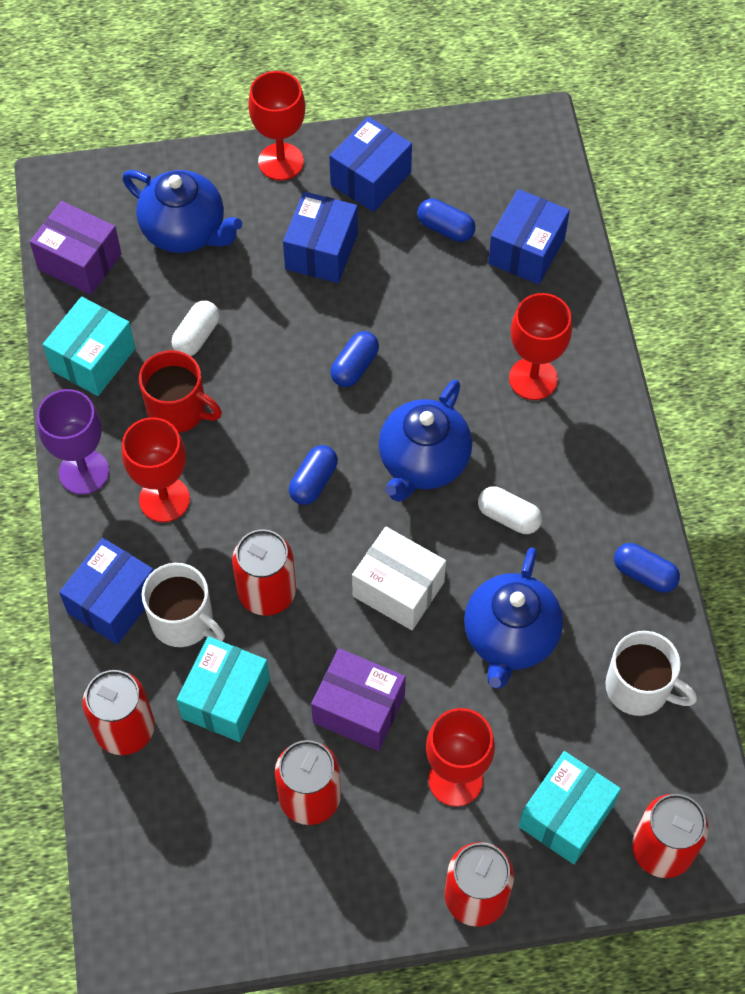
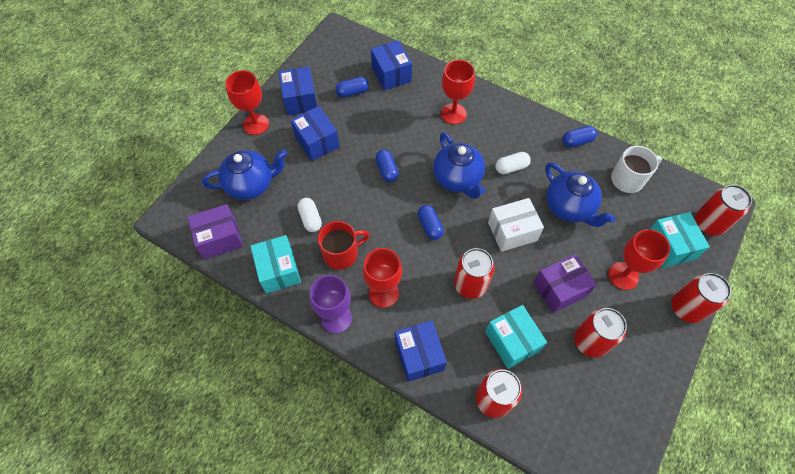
camera: 50 degrees left, 0 degrees up
white mug [142,563,225,647] -> none

